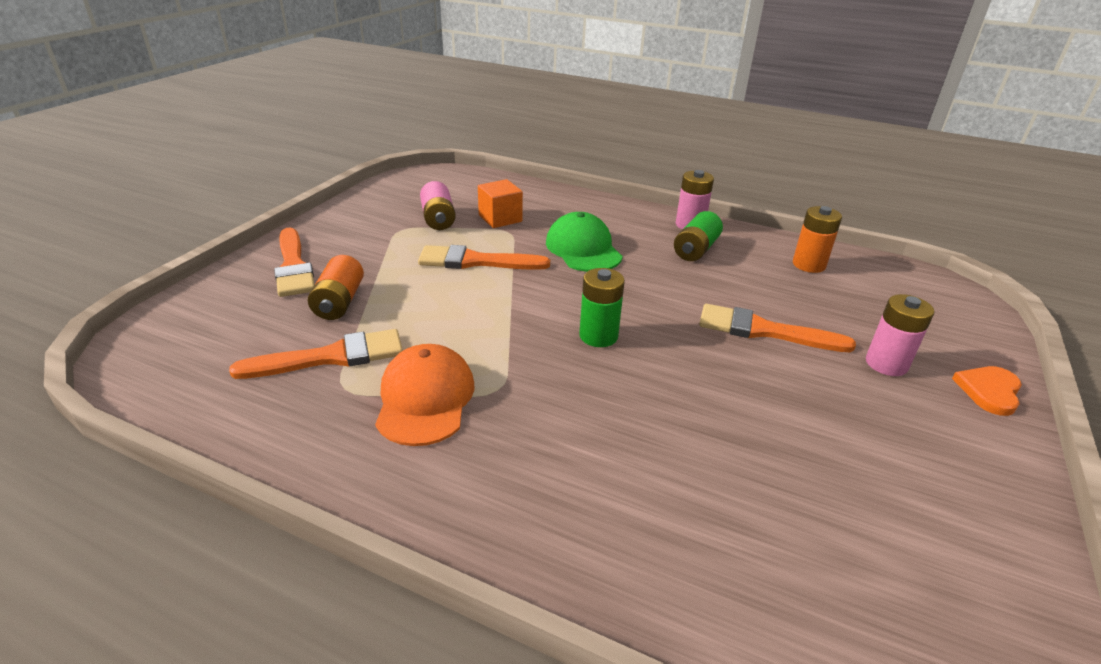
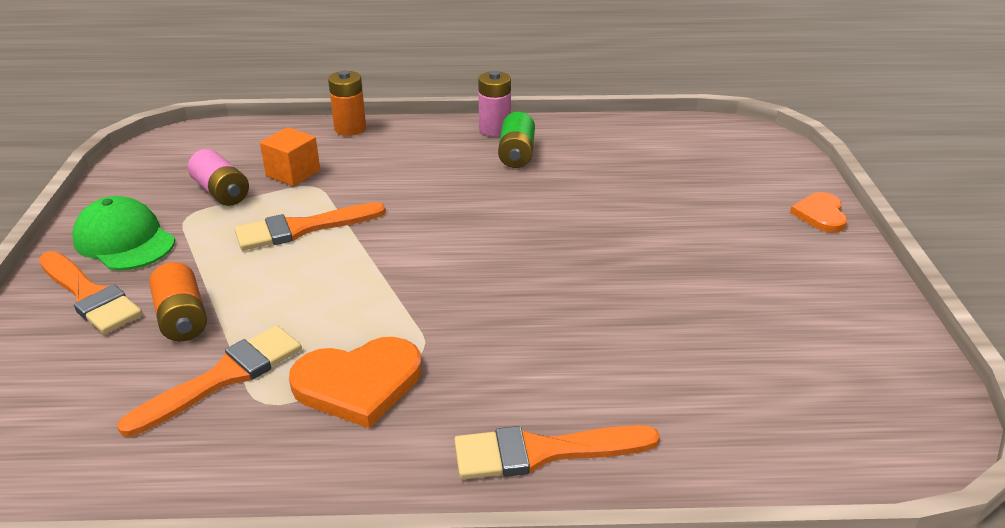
camera: 25 degrees left, 0 degrees up
orange cap [375,344,475,446] -> orange heart [289,337,422,428]
green cap [546,212,623,272] -> green cap moved to [72,196,175,270]
green battery [579,268,625,347] -> none
orange brush [699,304,856,352] -> orange brush moved to [454,425,660,479]
orange battery [793,206,842,273] -> orange battery moved to [328,70,366,136]
pink battery [866,294,934,376] -> none

